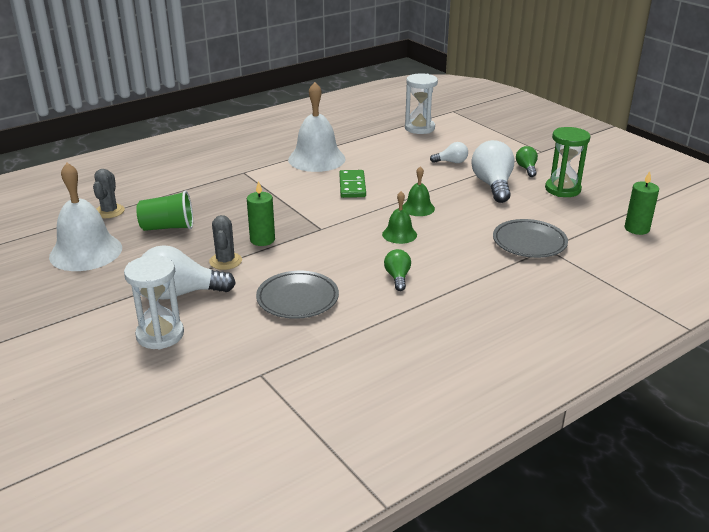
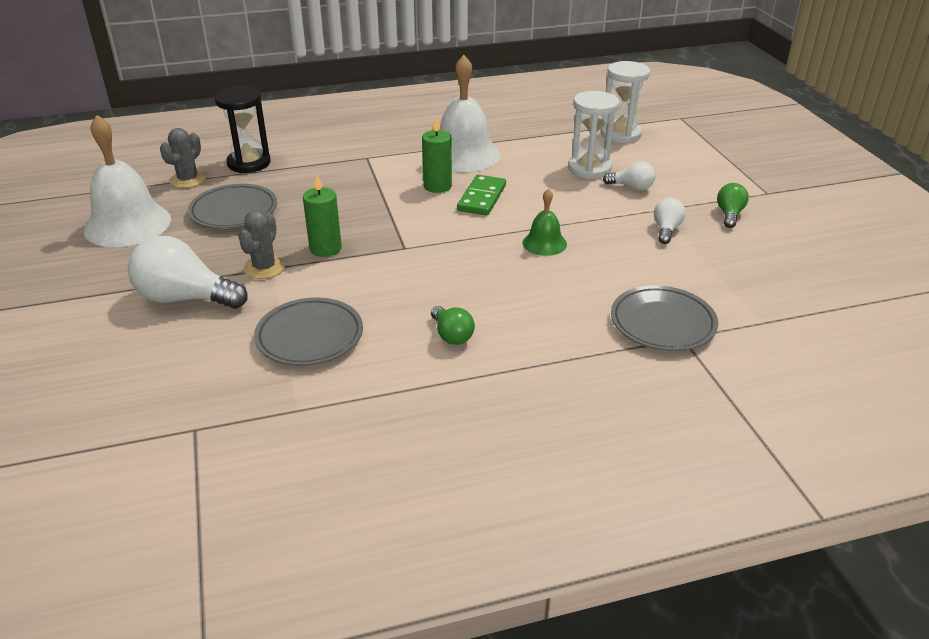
camera: 20 degrees right, 5 degrees up
white hourglass [124,255,184,349] -> white hourglass moved to [568,91,619,179]
green cup [136,190,193,231] -> grey plate [188,184,277,229]
green bell [382,191,417,244] -> none
green light bulb [384,249,411,291] -> green light bulb turned 135 degrees clockwise [431,306,475,345]
white light bulb [471,140,515,203] -> white light bulb [654,197,686,244], size x0.53
green hourglass [545,127,590,197] -> none
green candle [625,171,659,235] -> green candle moved to [422,117,452,193]
none -> black hourglass [215,86,271,173]

